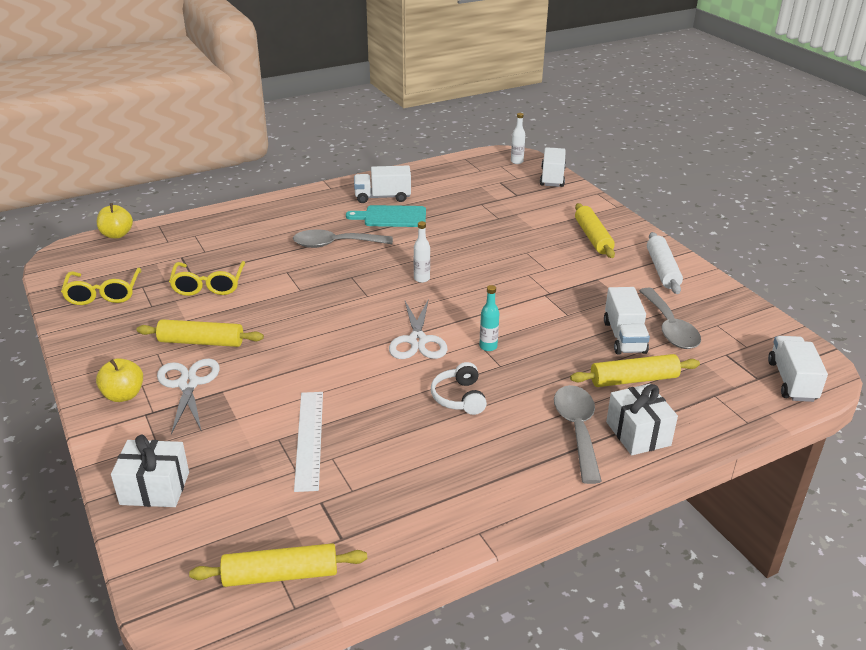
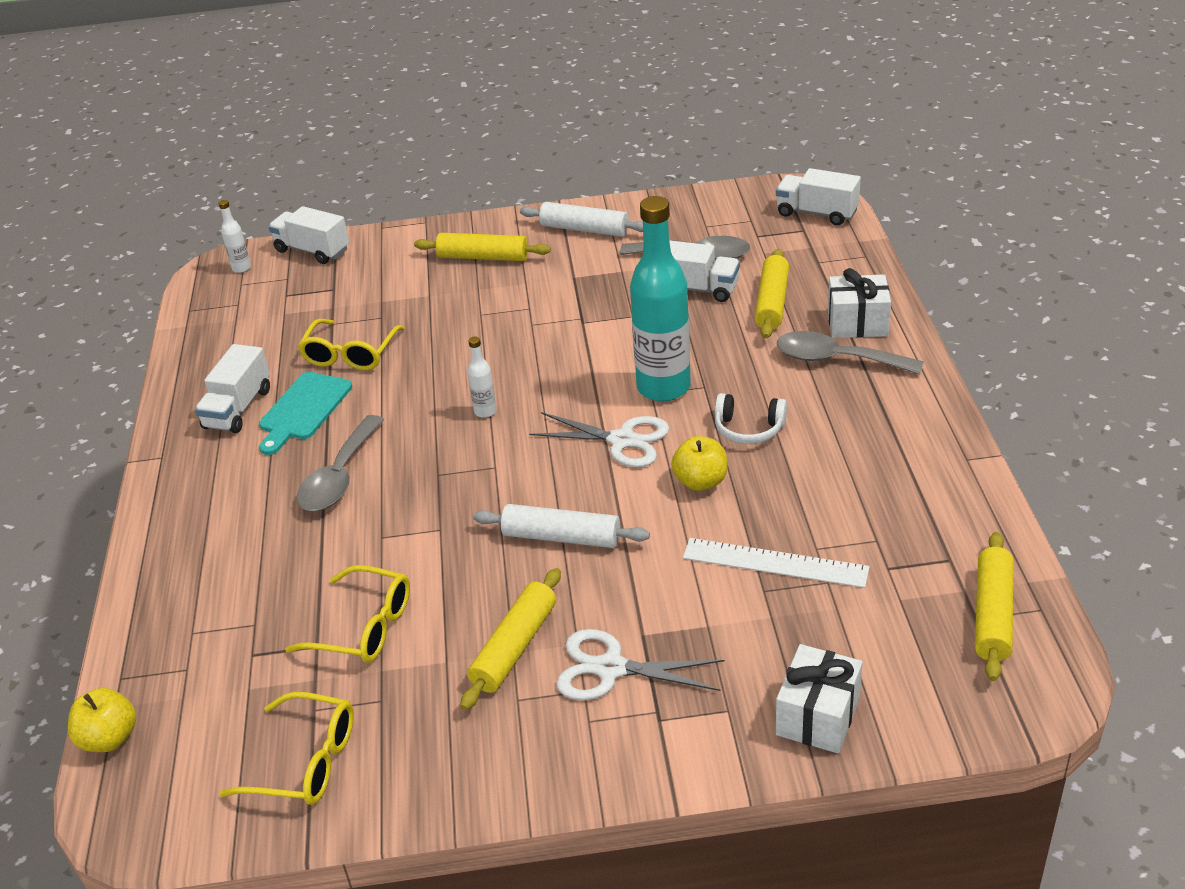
camera: 65 degrees left, 5 degrees up
yellow apple [96,358,143,402] -> yellow apple moved to [671,436,728,491]
turquoise bottle [479,285,499,351] -> turquoise bottle [630,196,691,401], size x2.39
none -> yellow glasses [298,319,405,370]
none -> white rolling pin [473,504,650,548]

